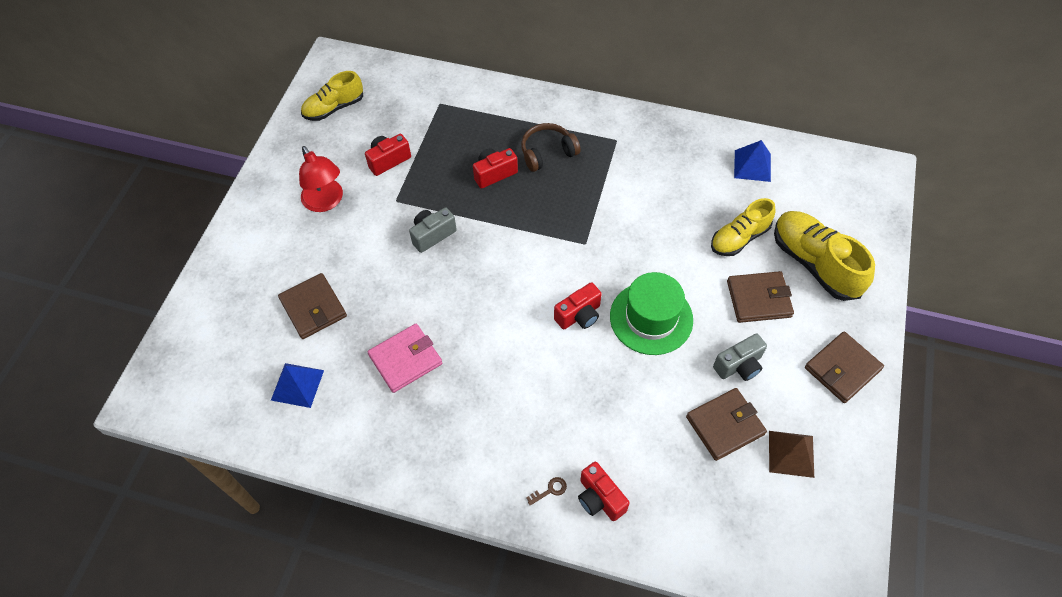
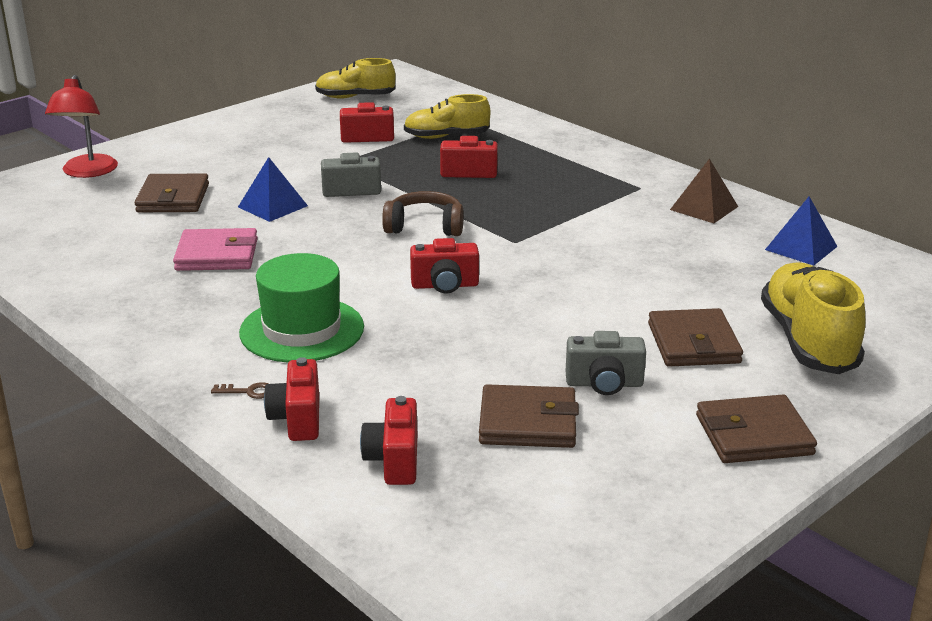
camera: 30 degrees right, 30 degrees down
blue pyramid [271,363,324,408] -> blue pyramid moved to [238,157,308,222]
red lamp [299,146,343,212] -> red lamp moved to [45,75,118,178]
brown headphones [521,123,581,172] -> brown headphones moved to [382,191,463,236]
green hat [610,272,693,355] -> green hat moved to [239,253,364,363]
yellow shoe [711,198,776,256] -> yellow shoe moved to [404,94,491,139]
brown wallet [727,271,794,323] -> brown wallet turned 60 degrees clockwise [648,308,743,367]
brown pyramid [769,431,814,478] -> brown pyramid moved to [670,158,738,223]
none -> red camera [360,396,417,485]

